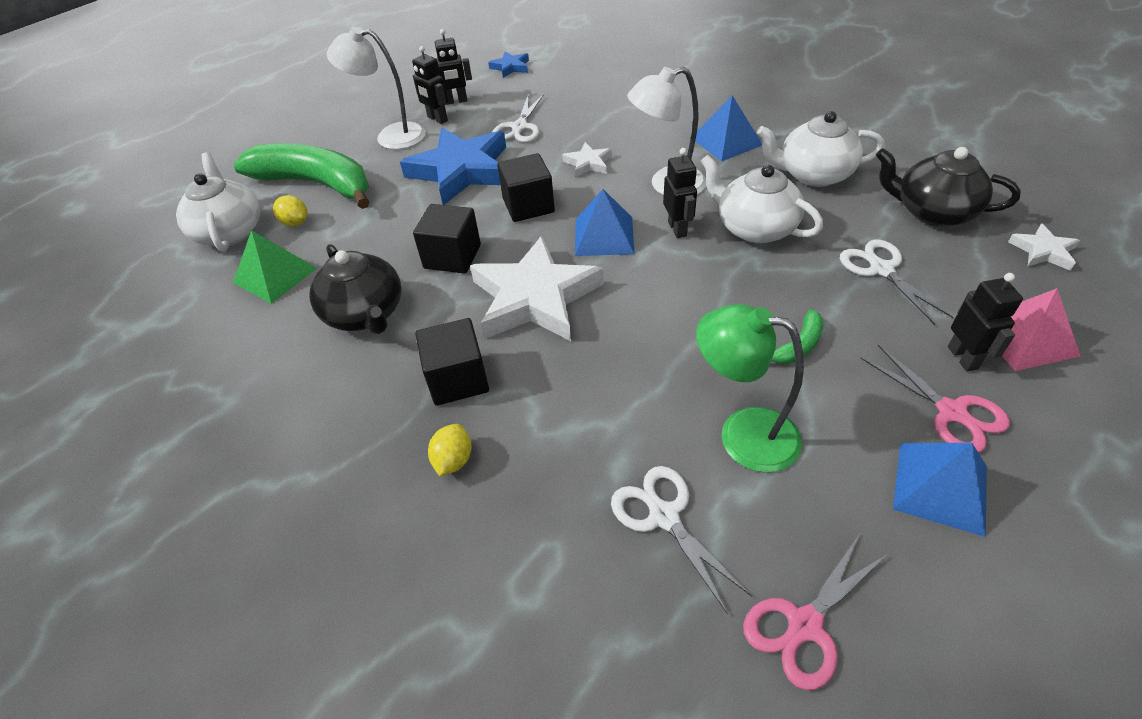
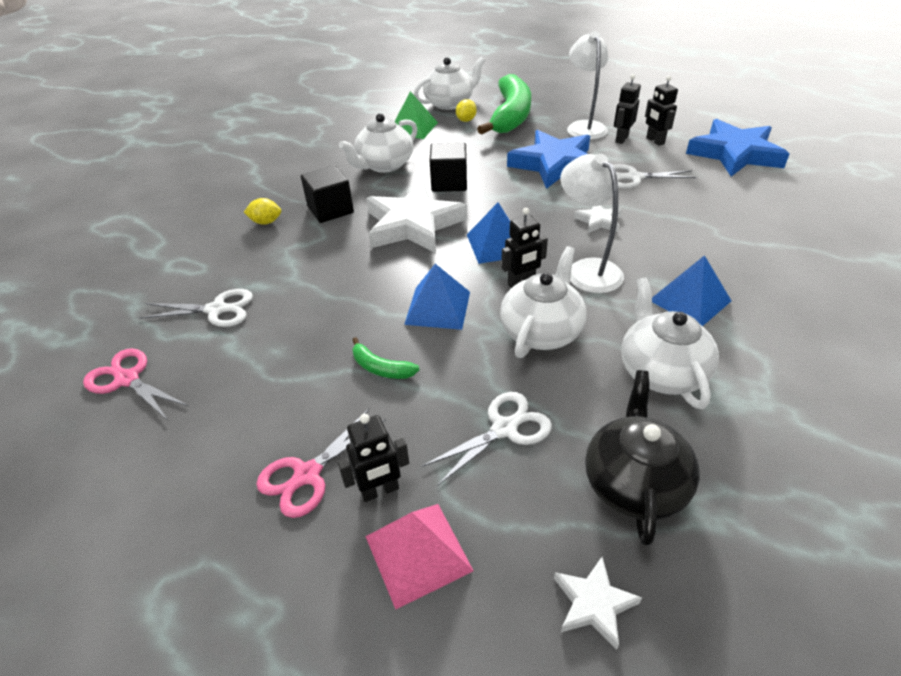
camera: 75 degrees right, 5 degrees down
black teapot [310,244,402,334] -> white teapot [339,113,417,173]
blue star [488,52,529,78] -> blue star [686,119,789,177], size x2.19
black cube [497,153,555,222] -> none
white scissors [611,466,752,614] -> white scissors turned 45 degrees clockwise [140,289,253,327]
green lamp [696,304,804,473] -> none
blue pyramid [893,443,987,537] -> blue pyramid moved to [404,264,470,330]

